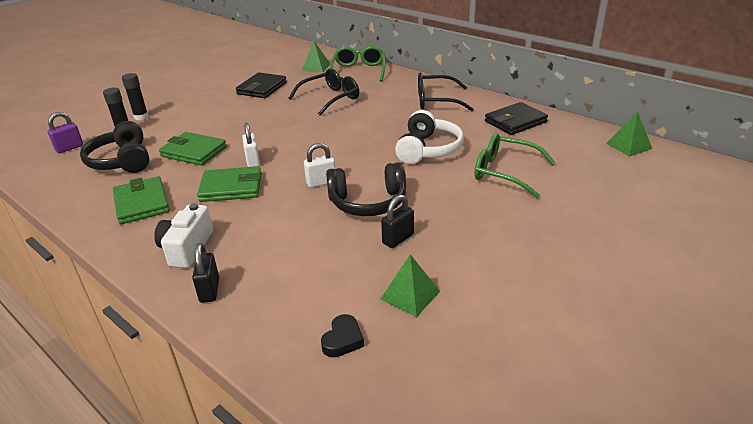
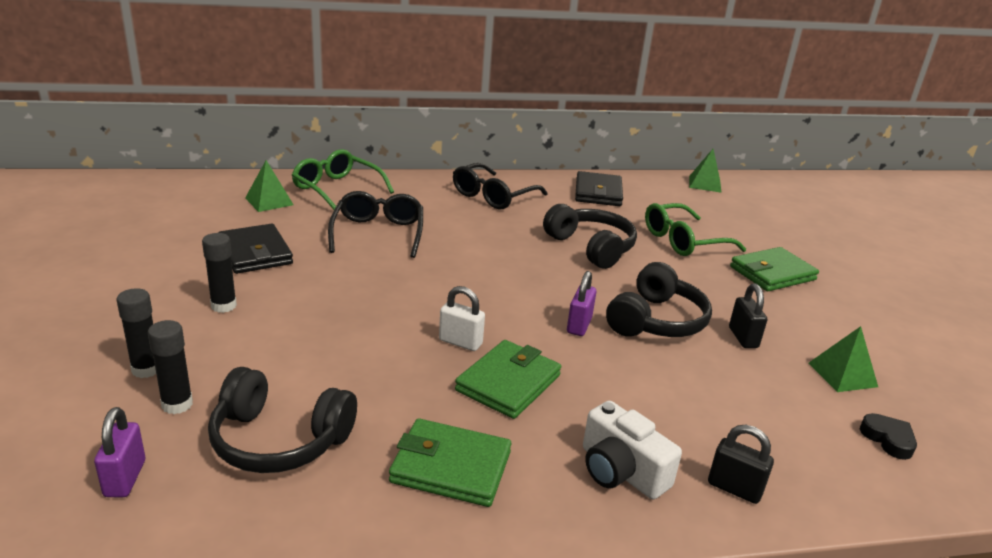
camera: 55 degrees left, 5 degrees down
green wallet [159,132,227,166] -> green wallet moved to [730,247,819,291]
white padlock [304,143,336,188] -> purple padlock [567,271,596,336]
white headphones [395,110,464,164] -> black headphones [543,204,637,269]
none -> black glue stick [202,233,237,313]

